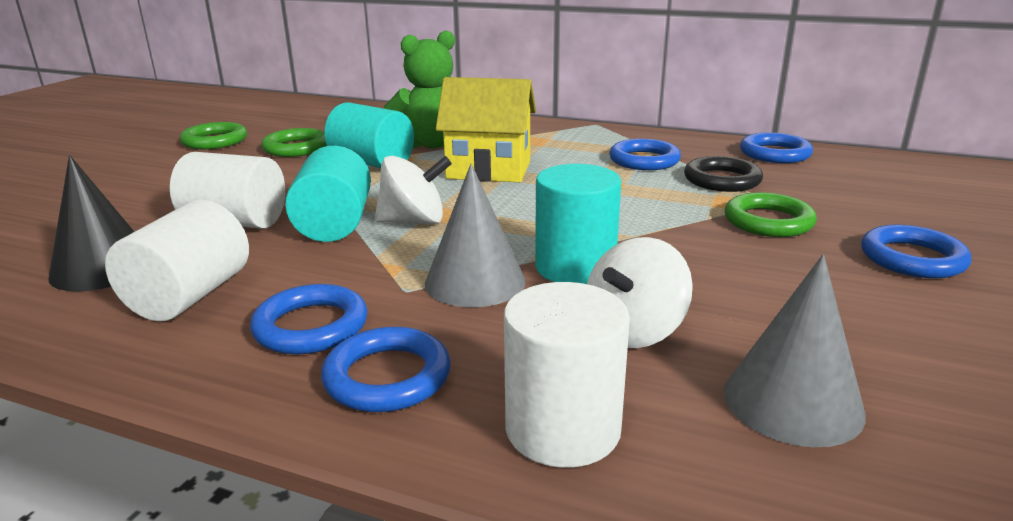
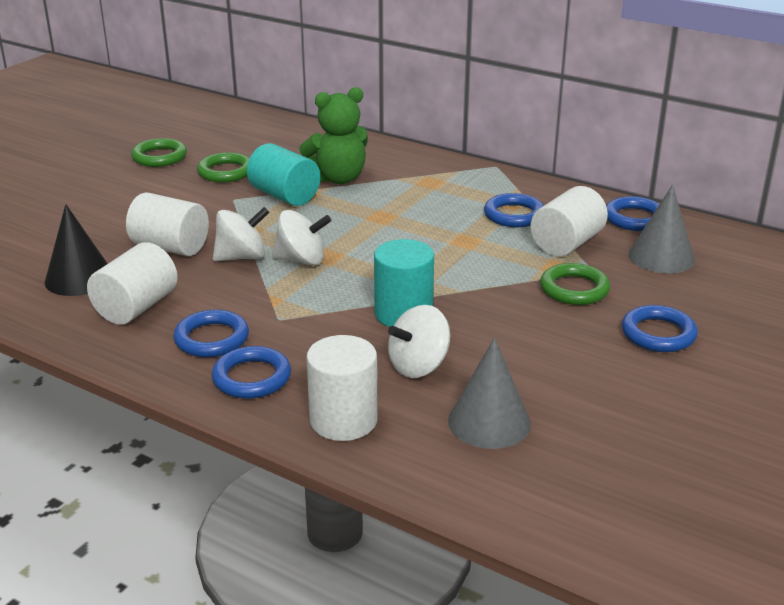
camera: 10 degrees right, 5 degrees up
turquoise cylinder [285,146,371,242] -> white spinning top [213,207,269,261]
grey cone [425,164,526,308] -> grey cone moved to [628,185,695,274]
yellow house [436,77,536,182] -> none
black ring [684,156,763,192] -> white cylinder [530,186,608,257]

